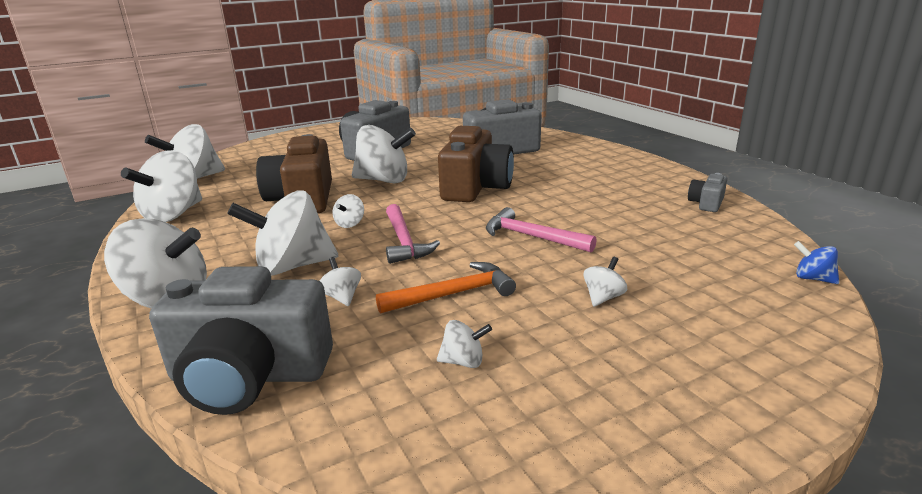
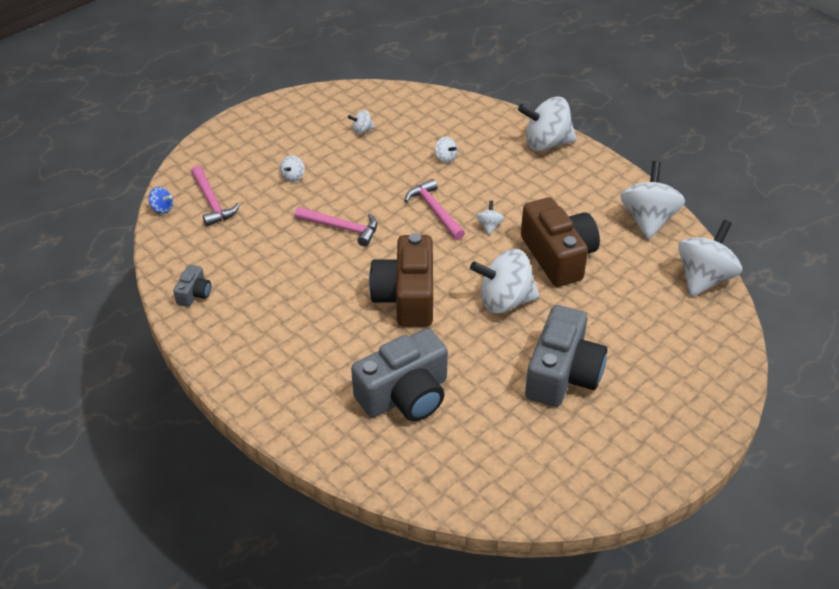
camera: 165 degrees right, 20 degrees up
grey camera [149,266,333,415] -> none
white spinning top [227,190,338,276] -> none
orange hammer [376,262,516,314] -> none
none -> pink hammer [191,166,240,226]

